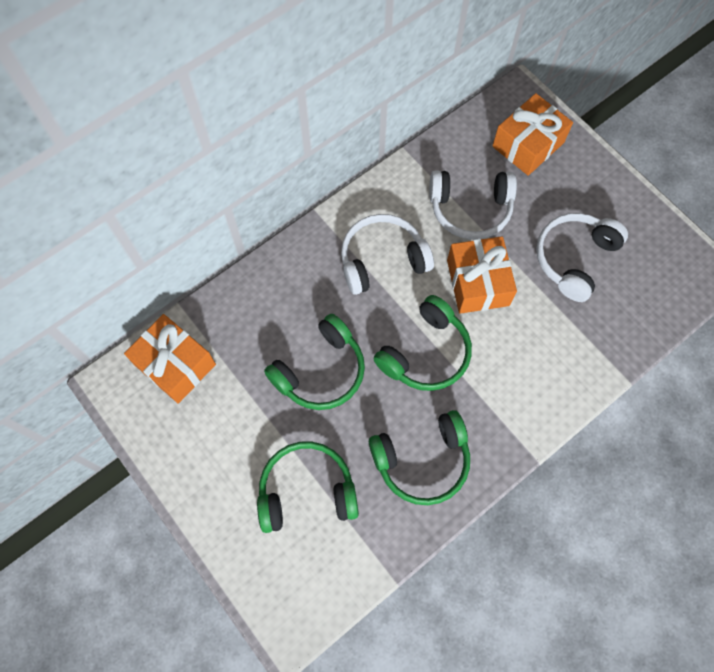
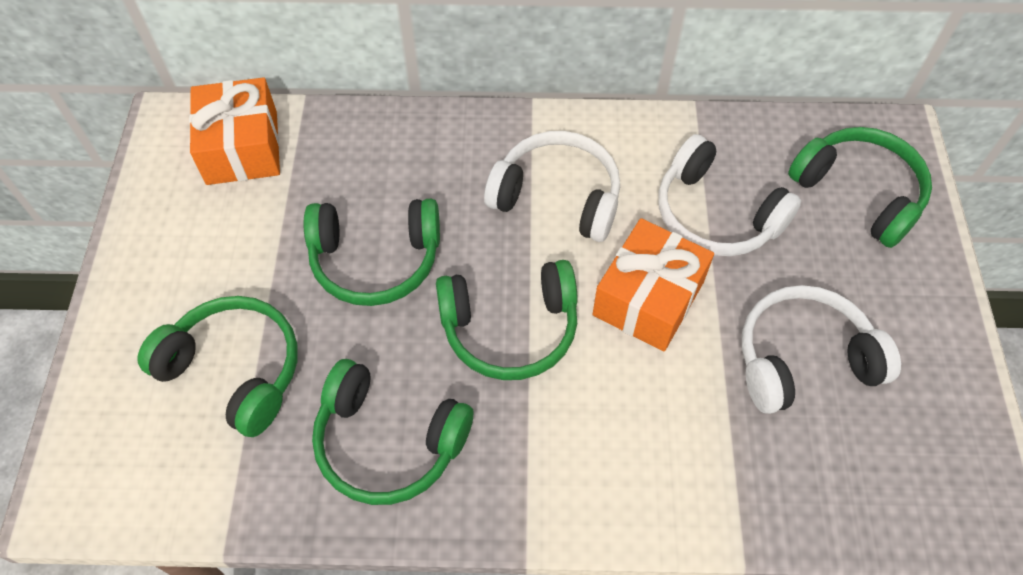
camera: 40 degrees right, 10 degrees down
orange gift [492,93,573,176] -> green headphones [788,127,932,248]

